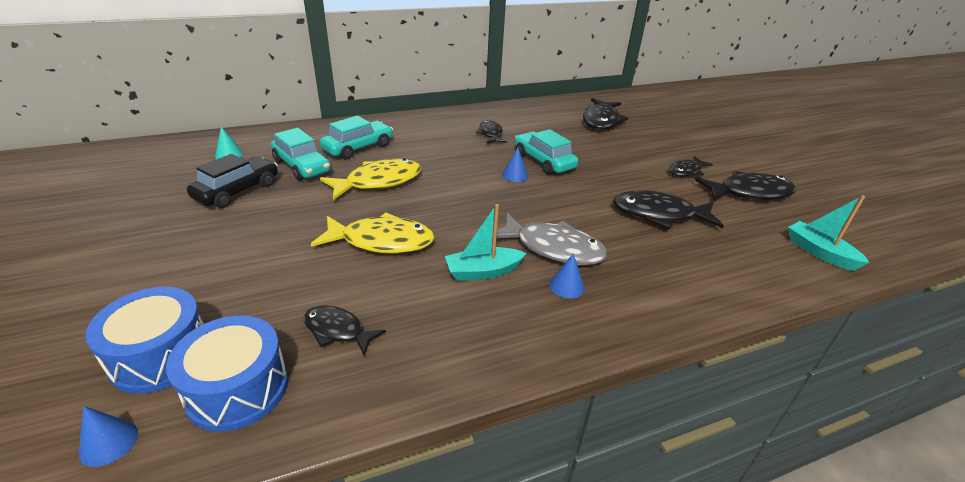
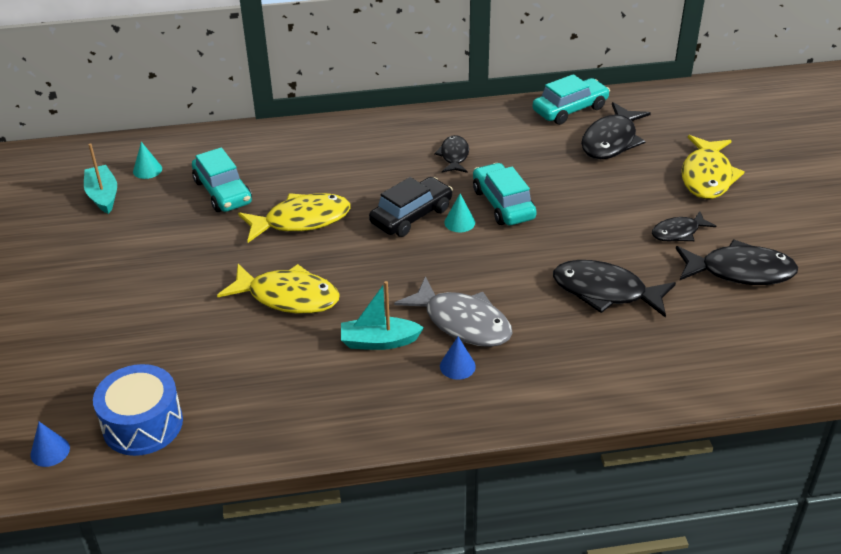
camera: 15 degrees right, 5 degrees up
blue drum [85,287,204,394] -> none
black car [187,154,278,208] -> black car moved to [369,177,453,237]
black fish [304,305,386,355] -> none
turquoise car [320,116,393,160] -> turquoise car moved to [532,74,610,125]
blue cone [502,147,528,182] -> turquoise cone [444,194,475,232]
turquoise boat [788,195,870,271] -> turquoise boat moved to [84,143,117,214]
none -> yellow fish [682,135,744,199]

